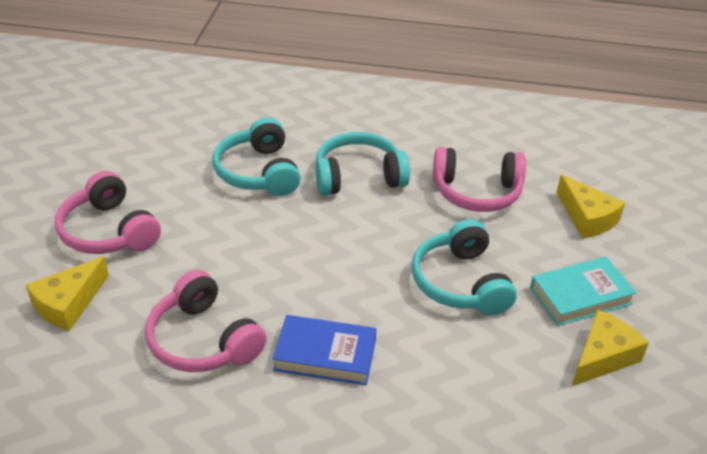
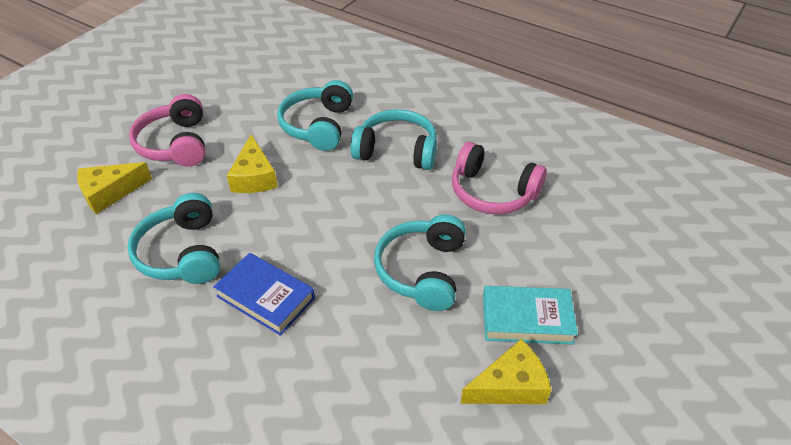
camera: 25 degrees right, 5 degrees up
pink headphones [145,270,267,372] -> turquoise headphones [127,193,220,284]
yellow cheese [556,174,625,238] -> yellow cheese moved to [227,134,278,193]

